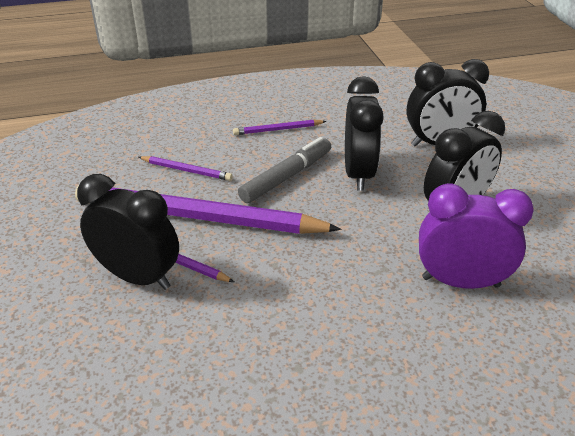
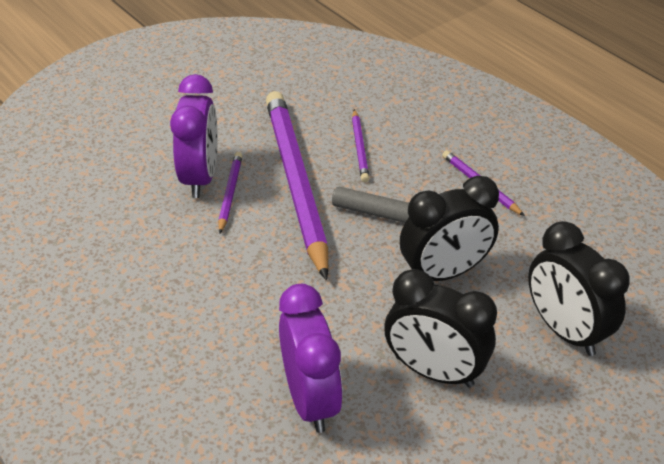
camera: 65 degrees right, 5 degrees up
black clock [77,174,179,290] -> purple clock [170,74,218,198]

